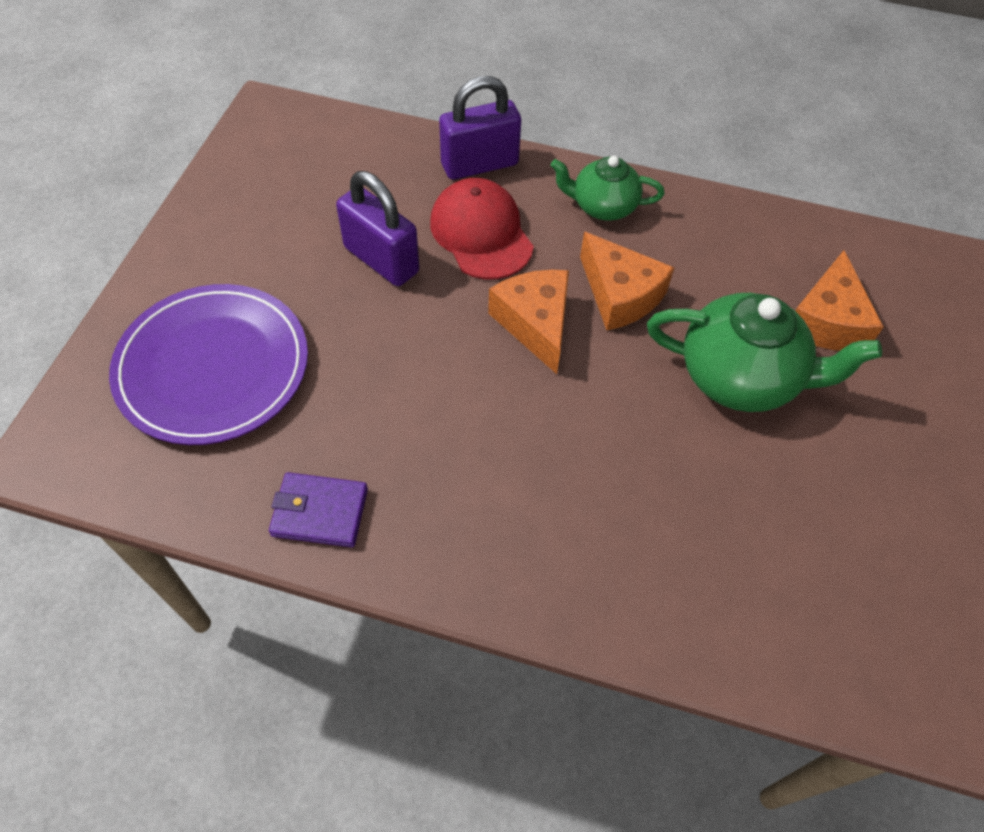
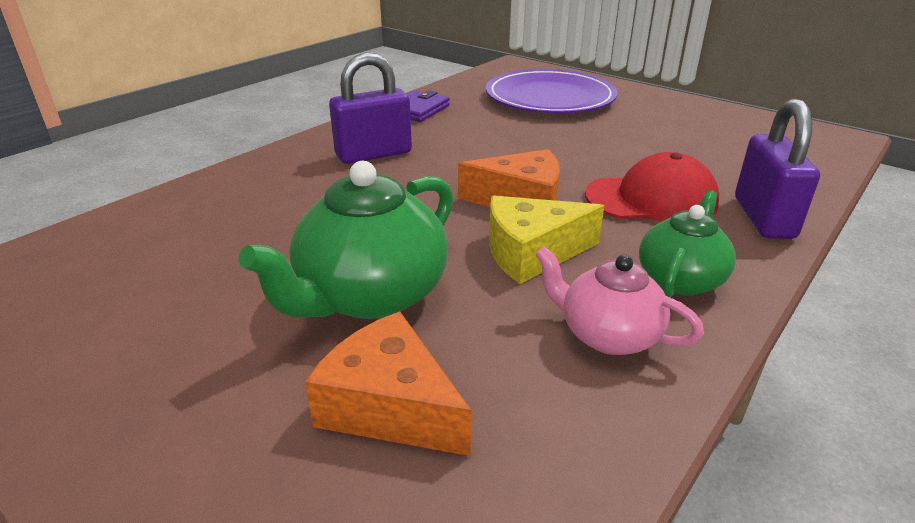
camera: 115 degrees right, 25 degrees down
purple padlock [336,171,419,286] -> purple padlock moved to [329,52,412,164]
orange cheese [580,232,675,330] -> yellow cheese [489,195,604,284]
none -> pink teapot [535,246,704,355]

